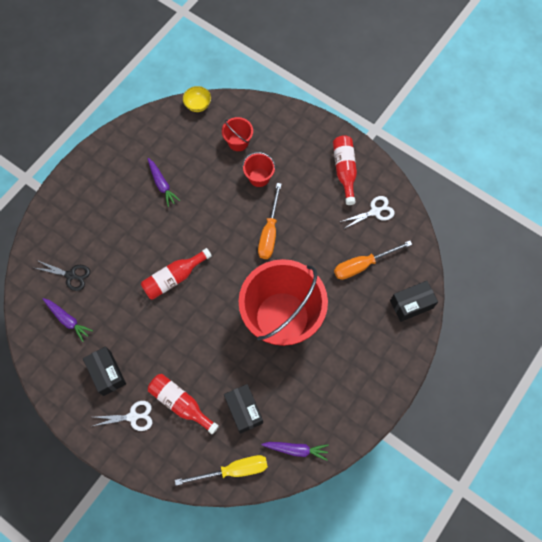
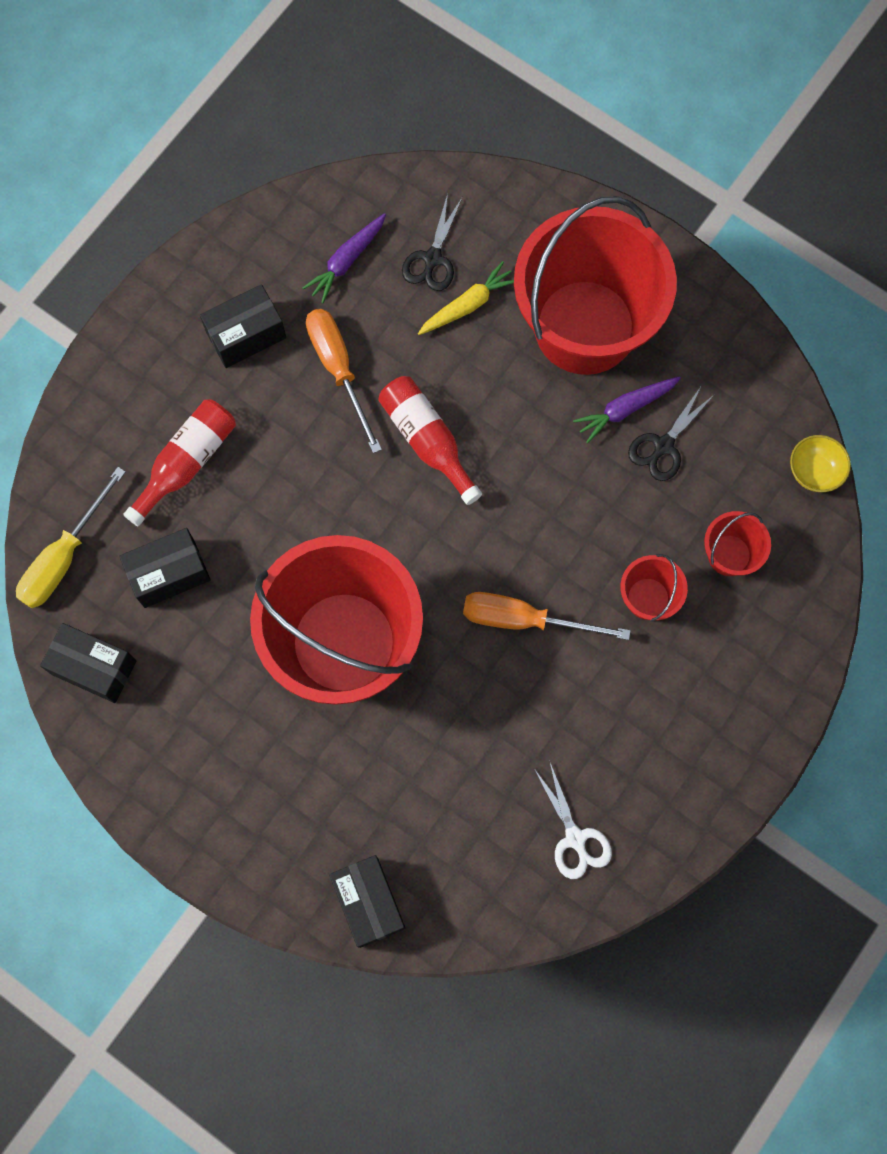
camera: 90 degrees right, 5 degrees up
white scissors [93,401,152,431] -> none
yellow screwdriver [175,455,268,485] -> yellow screwdriver turned 45 degrees clockwise [16,467,126,608]
purple carrot [261,442,329,461] -> black box [40,623,136,703]
red bottle [333,135,357,205] -> none
orange screwdriver [334,241,412,280] -> orange screwdriver moved to [306,309,382,453]
none -> yellow carrot [418,261,514,335]
none -> red bucket [514,196,677,375]
none -> black scissors [628,385,715,481]

